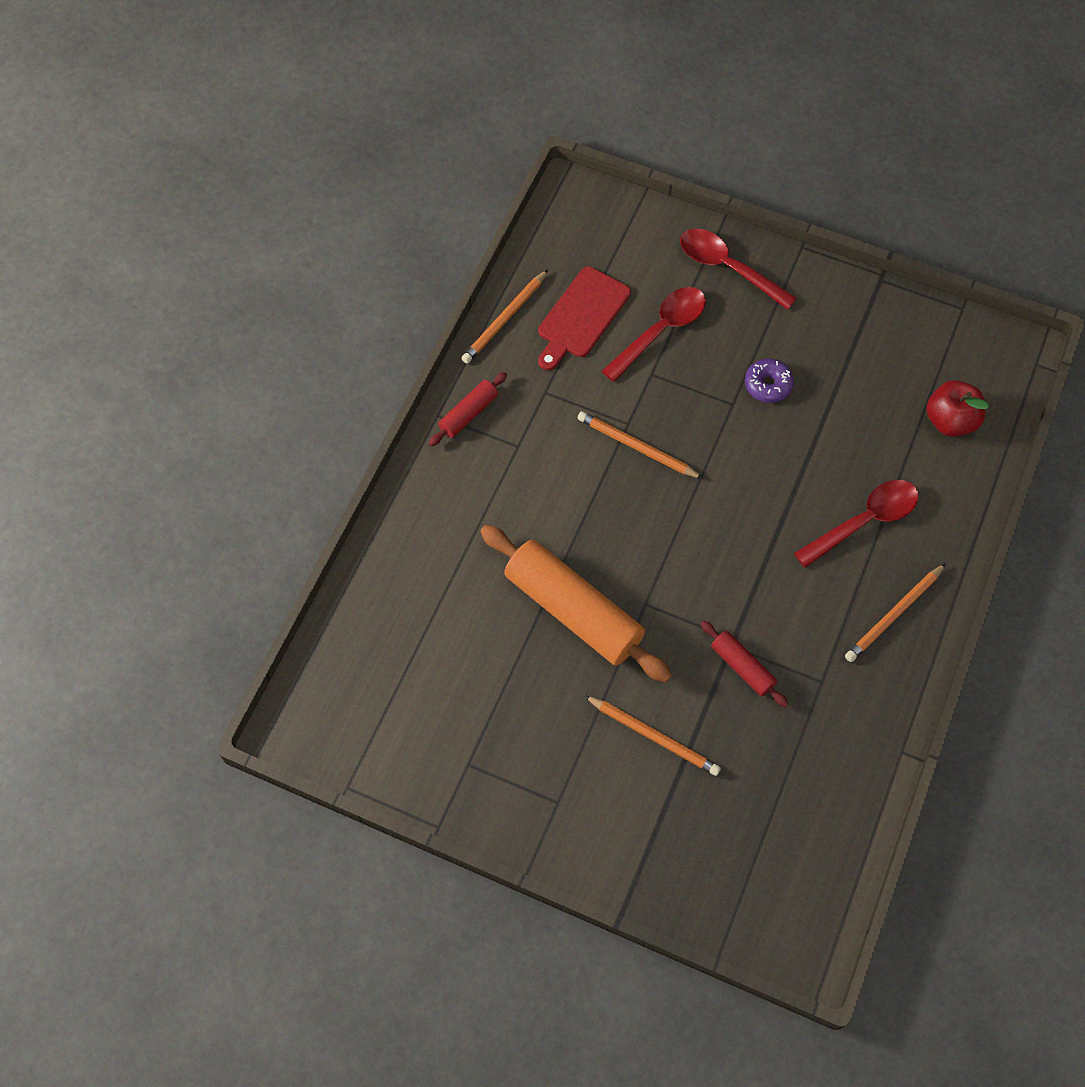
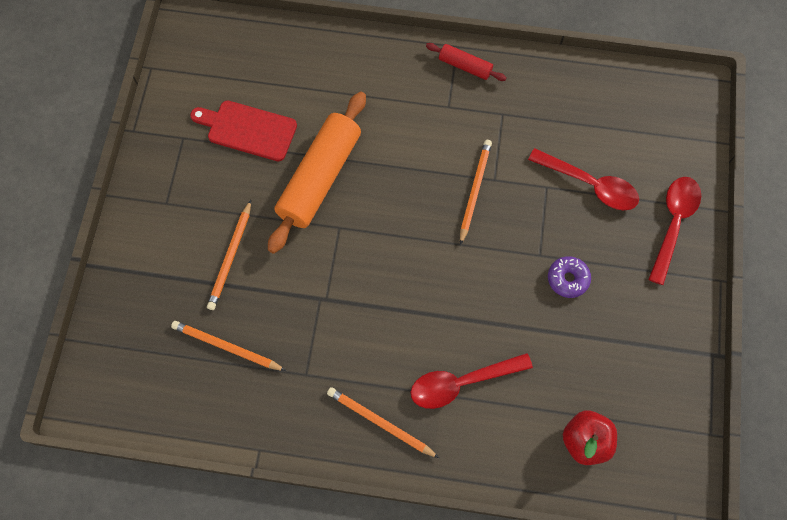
camera: 75 degrees right, 5 degrees up
orange pencil [462,270,548,364] -> orange pencil moved to [171,321,286,371]
red cutting board [538,266,631,370] -> red cutting board moved to [190,101,297,161]
red rolling pin [701,621,788,707] -> none
red spoon [794,480,919,568] -> red spoon turned 120 degrees clockwise [411,353,533,409]

